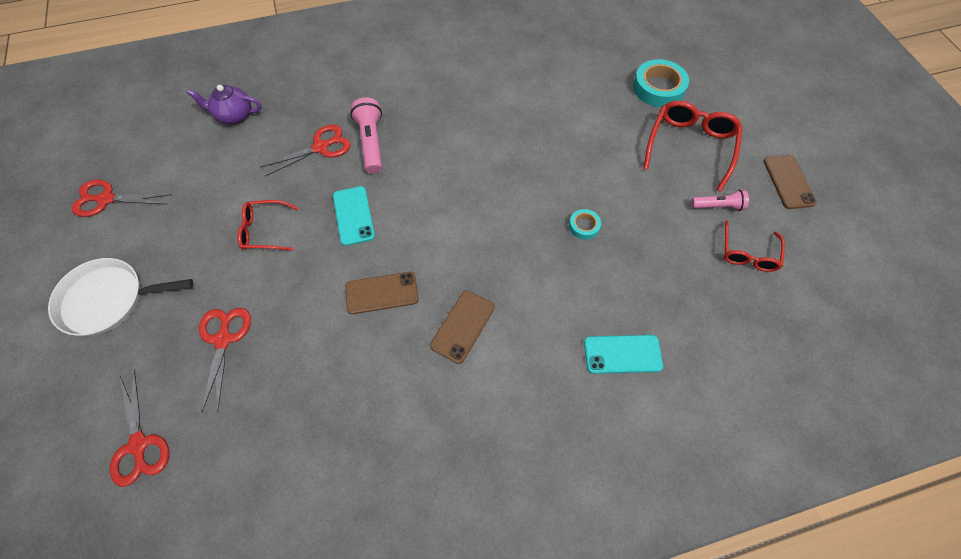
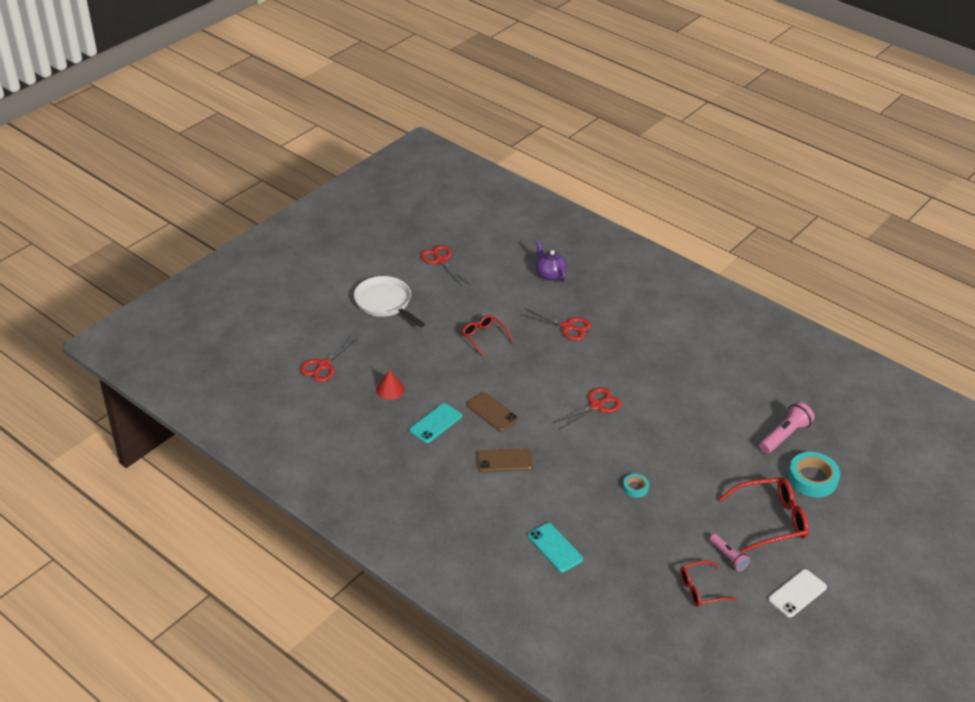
camera: 55 degrees right, 20 degrees down
red scissors [199,308,251,413] -> red scissors moved to [553,387,622,430]
turquoise phone [333,186,375,246] -> turquoise phone moved to [409,403,462,443]
pink flashlight [350,97,382,174] -> pink flashlight moved to [759,402,814,454]
brown phone [763,155,817,209] -> white phone [768,569,827,617]
none -> red cone [376,370,405,400]

